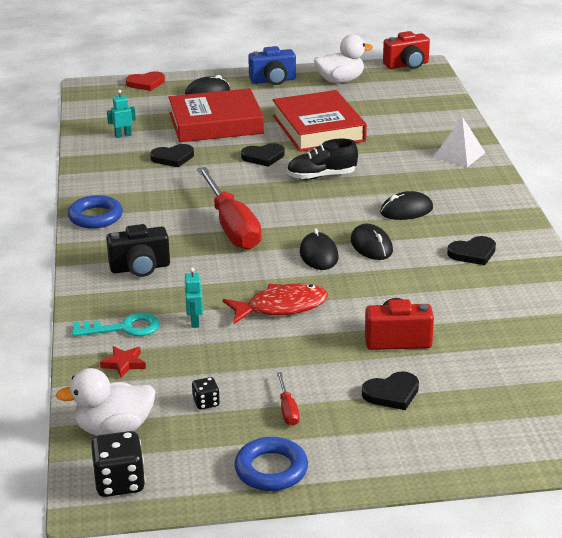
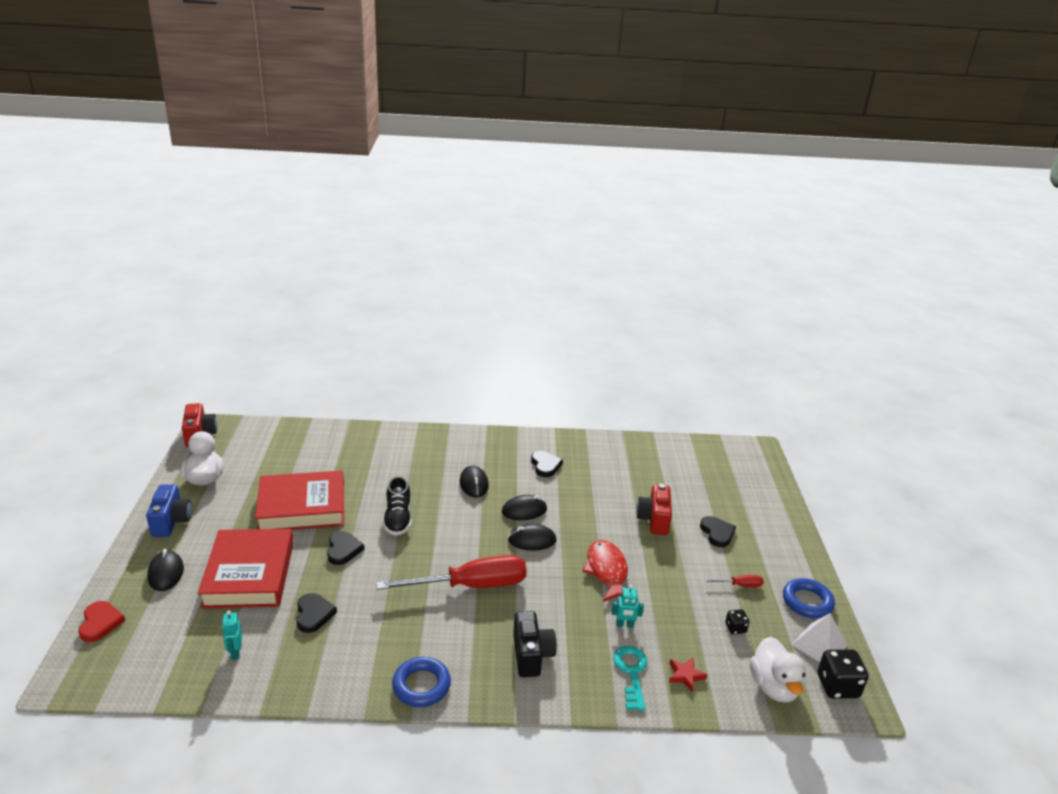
camera: 85 degrees left, 0 degrees up
white pyramid [434,117,485,167] -> white pyramid moved to [792,613,847,662]

